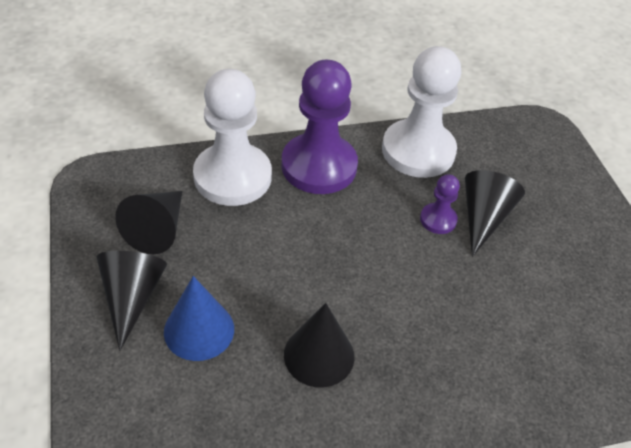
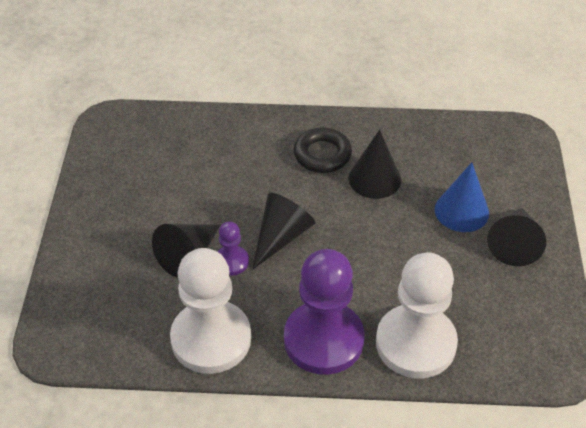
camera: 160 degrees left, 0 degrees up
black cone [115,191,183,254] -> black cone moved to [252,193,316,270]
none -> black ring [294,127,352,173]

